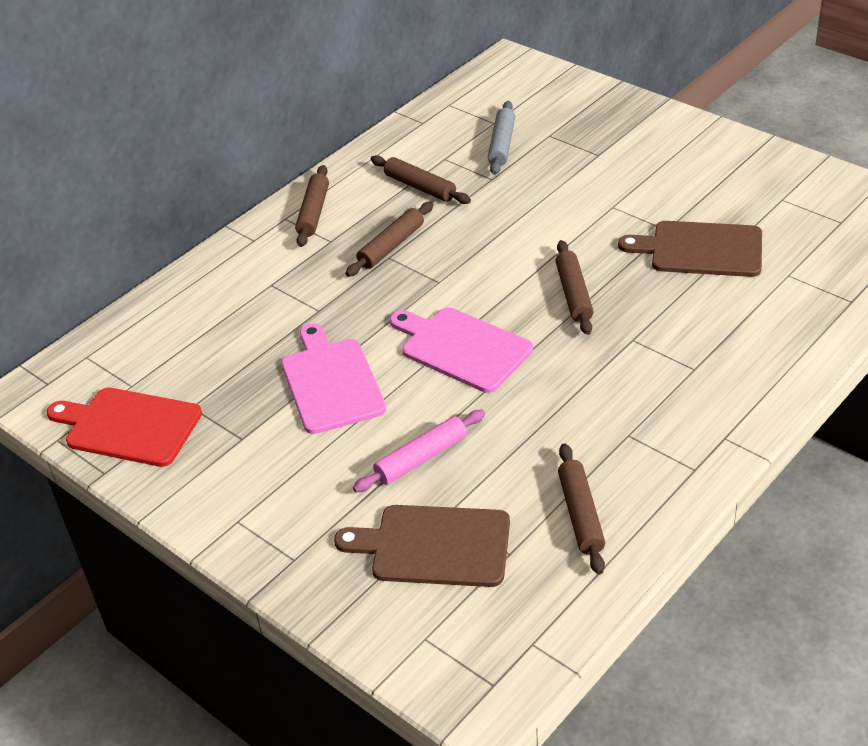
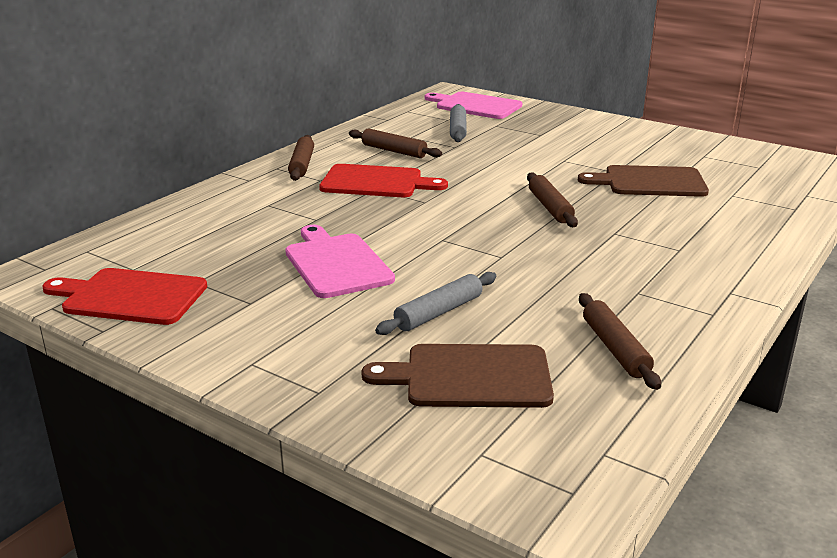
camera: 10 degrees left, 15 degrees down
brown rolling pin [345,201,434,277] -> red cutting board [319,164,448,197]
pink rolling pin [353,410,485,492] -> grey rolling pin [375,272,496,335]
pink cutting board [390,307,533,393] -> pink cutting board moved to [425,92,522,119]

